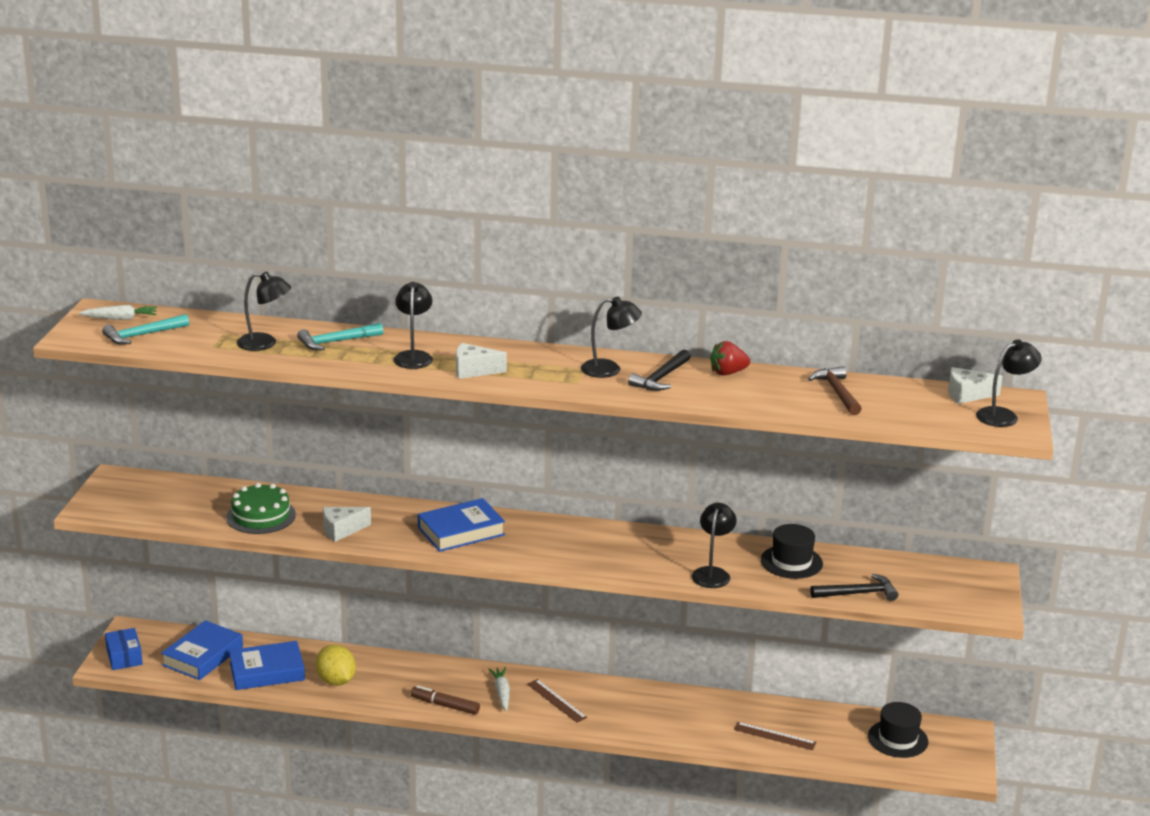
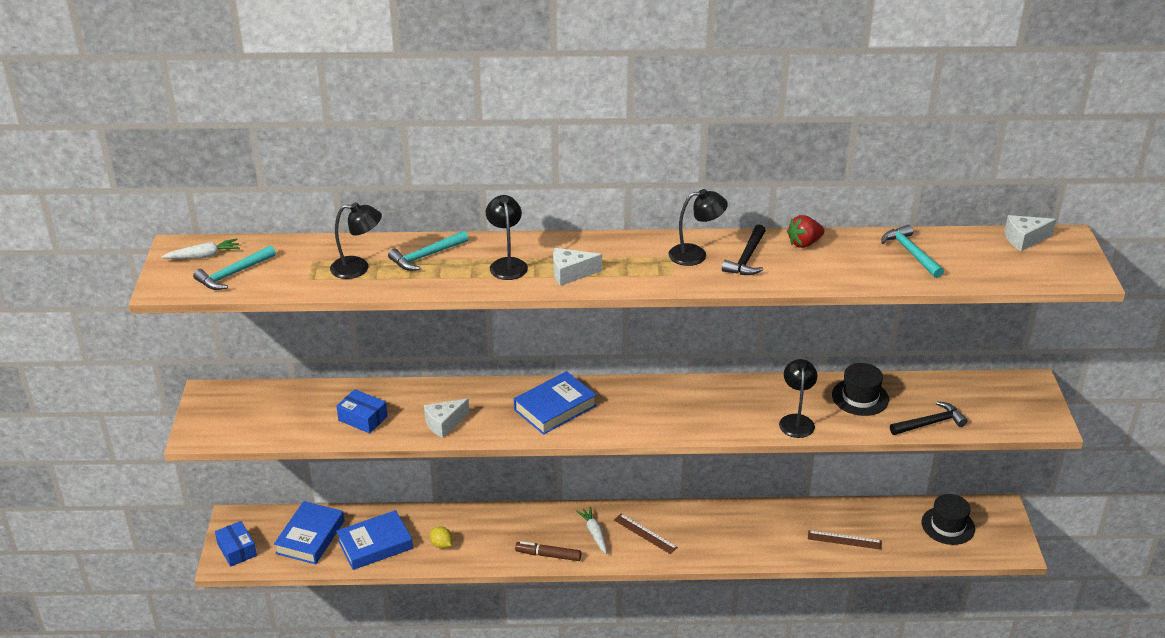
camera: 10 degrees left, 10 degrees up
green cake [226,483,296,534] -> blue box [336,389,388,434]
yellow lemon [315,644,356,686] -> yellow lemon [430,526,453,549], size x0.59
brown hammer [808,366,862,415] -> turquoise hammer [881,225,944,278]
black lamp [976,339,1042,427] -> none

